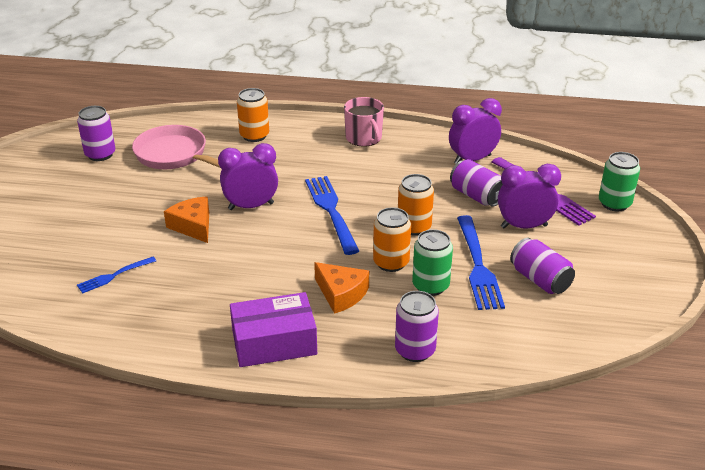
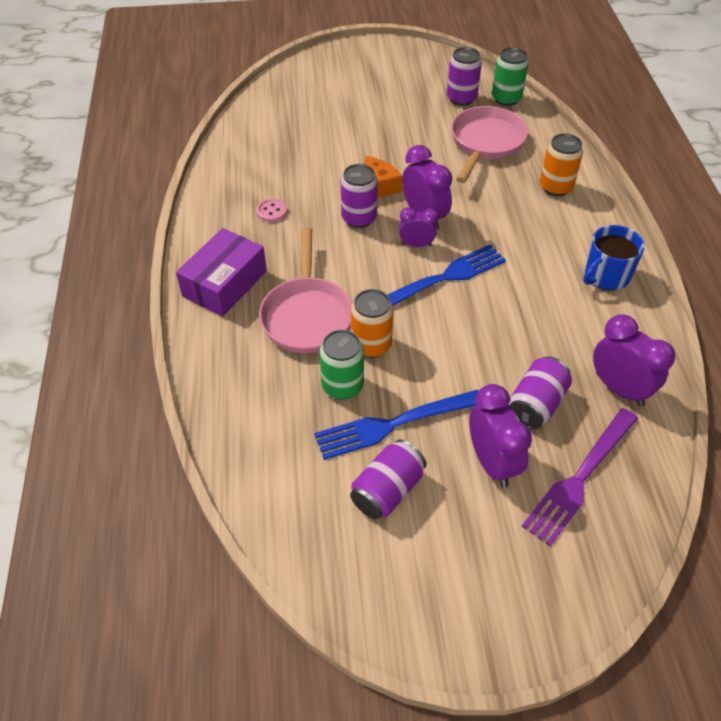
camera: 75 degrees right, 15 degrees up
blue fork [77,257,156,293] -> none
purple box [230,292,317,367] -> purple box turned 60 degrees clockwise [176,228,267,317]
orange cheese [314,262,369,314] -> pink pan [259,227,352,353]
pink mug [344,97,384,147] -> blue mug [583,225,645,291]
purple can [395,291,439,362] -> purple can moved to [341,164,378,228]
orange can [398,174,434,236] -> none
green can [599,152,640,211] -> green can moved to [492,47,529,106]
none -> pink button [256,198,287,222]
none -> purple clock [399,207,438,247]

